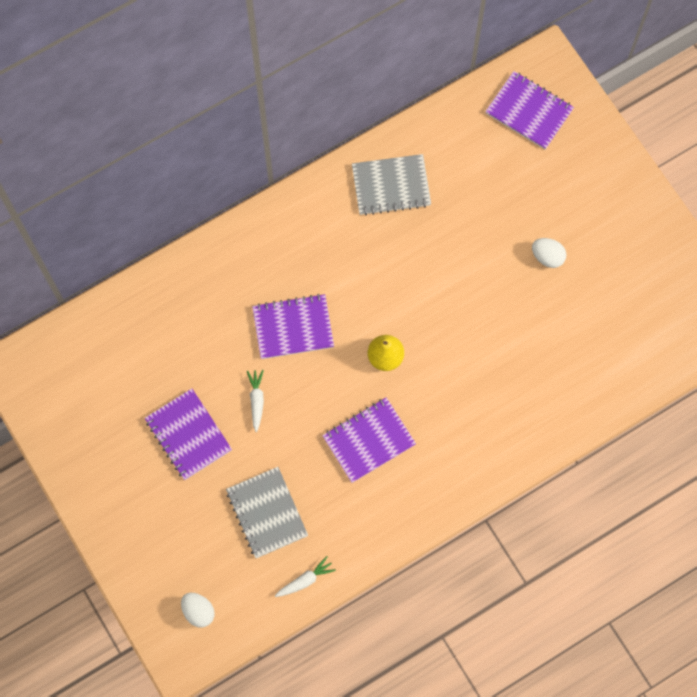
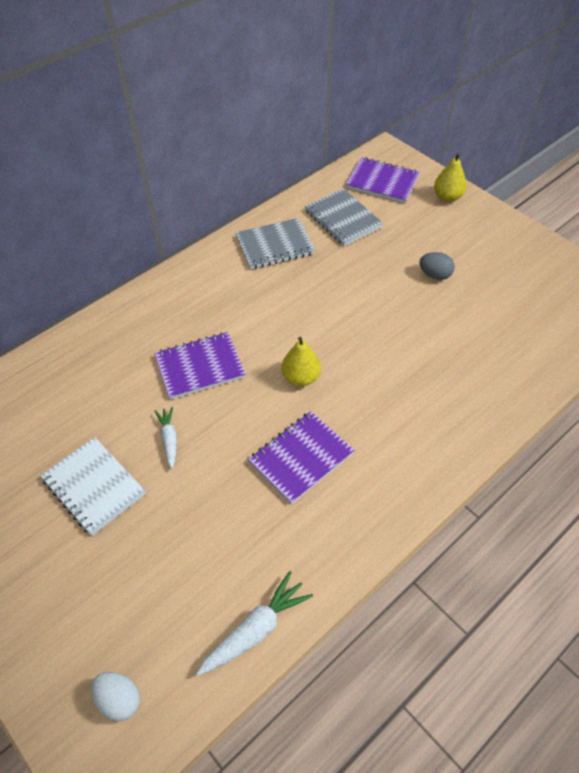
camera: 10 degrees left, 20 degrees down
purple notebook [145,389,232,480] -> white notebook [41,437,146,536]
grey notebook [226,467,308,558] -> grey notebook moved to [305,188,384,246]
white carrot [275,556,336,597] -> white carrot [196,571,313,676], size x1.58
white egg [532,238,566,268] -> grey egg [419,252,455,280]
none -> yellow pear [434,152,467,202]

